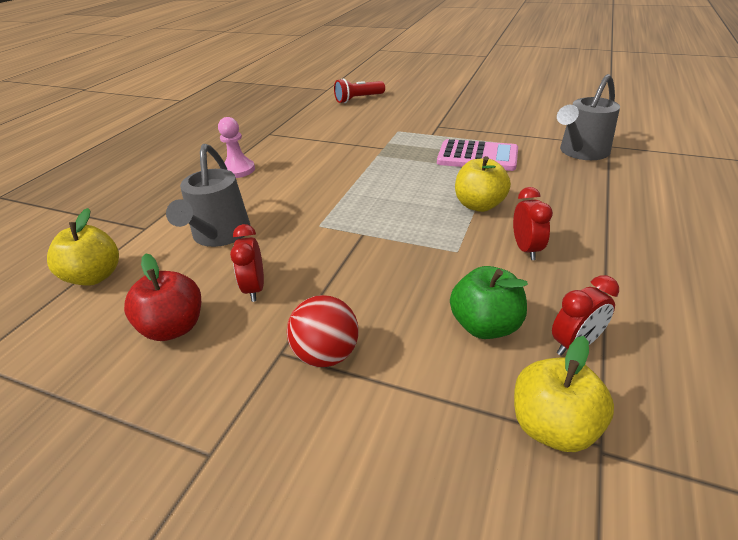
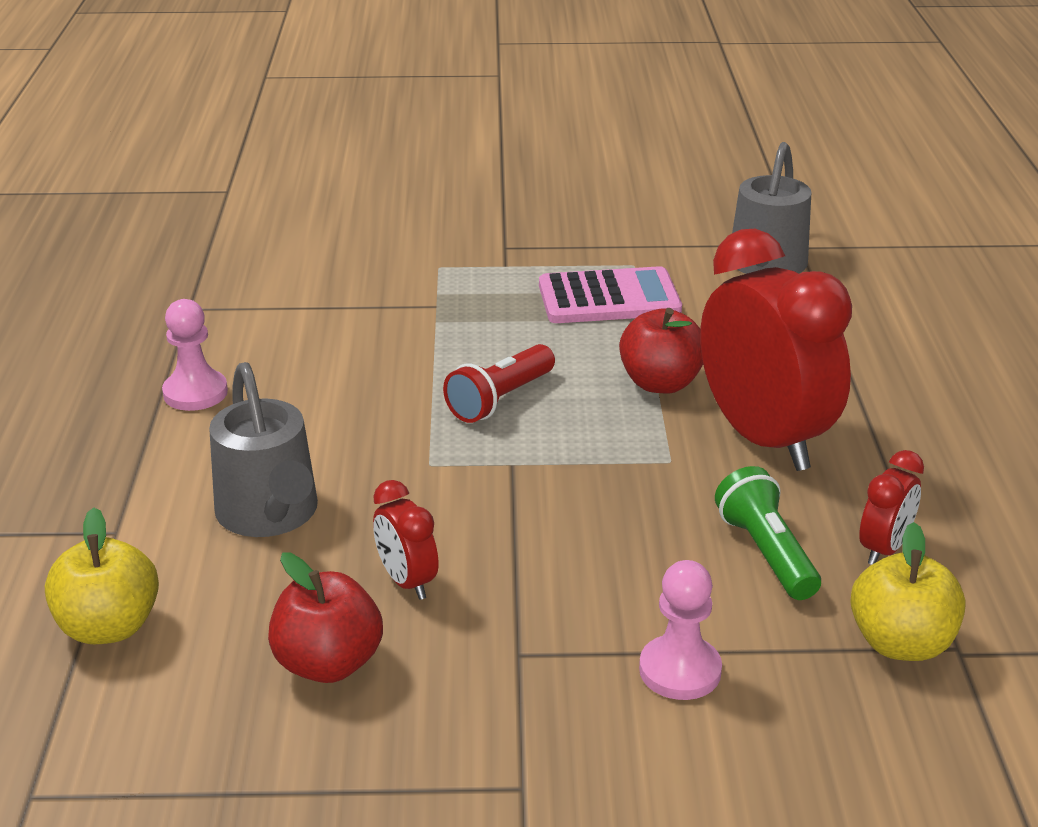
camera: 25 degrees left, 5 degrees down
red ball [287,295,359,367] -> none
red flashlight [334,78,385,103] -> red flashlight moved to [443,344,555,423]
green apple [450,266,528,339] -> green flashlight [715,466,821,600]
yellow apple [455,156,511,212] -> red apple [619,308,703,393]
red clock [513,187,553,260] -> red clock [700,229,852,471], size x2.24
none -> pink pawn [639,560,722,700]

